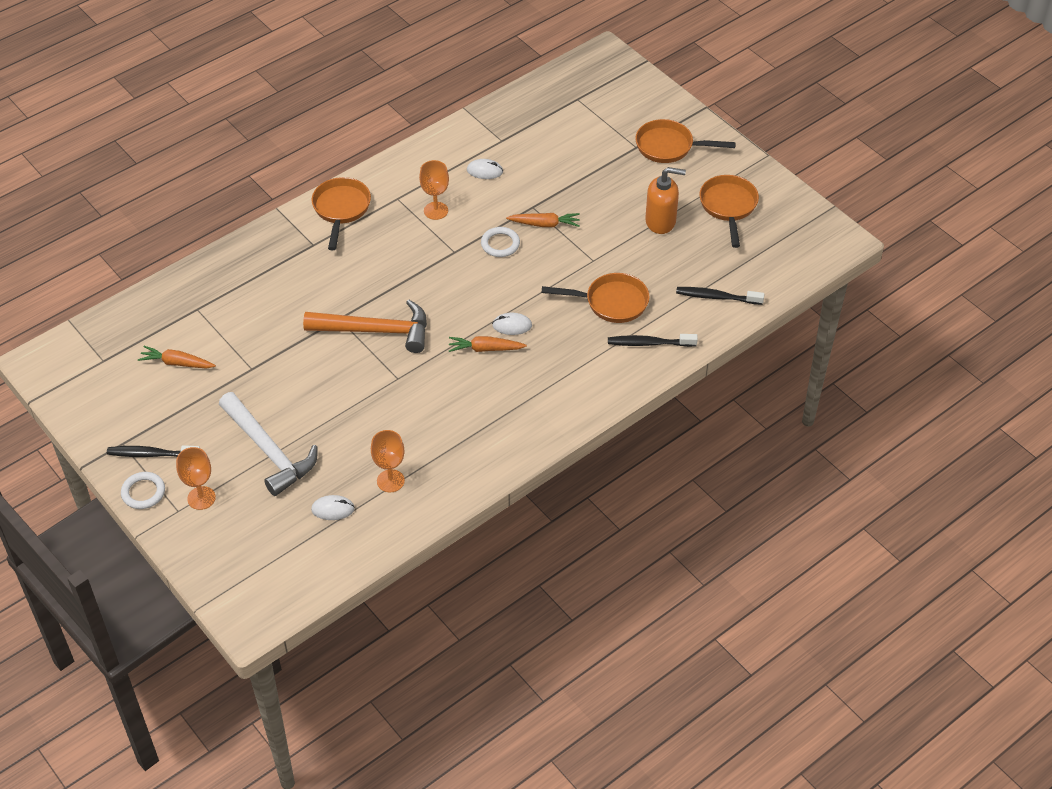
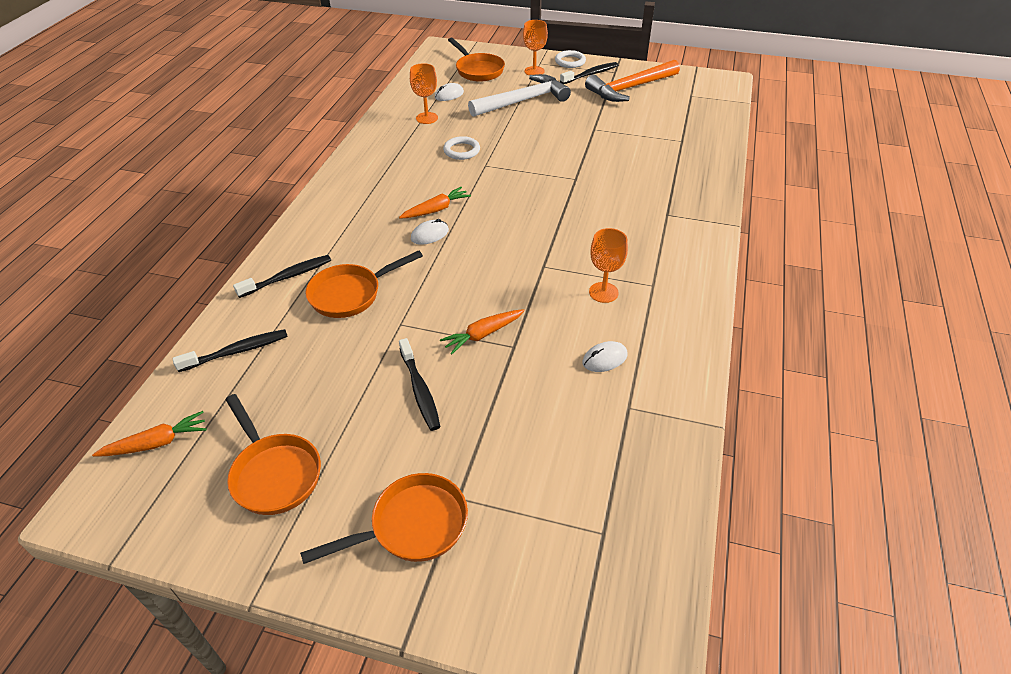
camera: 145 degrees right, 5 degrees down
orange carrot [138,346,216,369] -> orange carrot moved to [92,411,207,457]
white hammer [219,392,318,496] -> white hammer turned 135 degrees clockwise [468,74,571,117]
orange hammer [303,300,427,353] -> orange hammer moved to [585,60,680,102]
orange pan [311,177,371,250] -> orange pan moved to [448,38,505,82]
white ring [481,227,520,257] -> white ring moved to [443,136,480,160]
orange soap dispenser [645,167,686,234] -> none
none -> black toothbrush [399,338,441,431]

